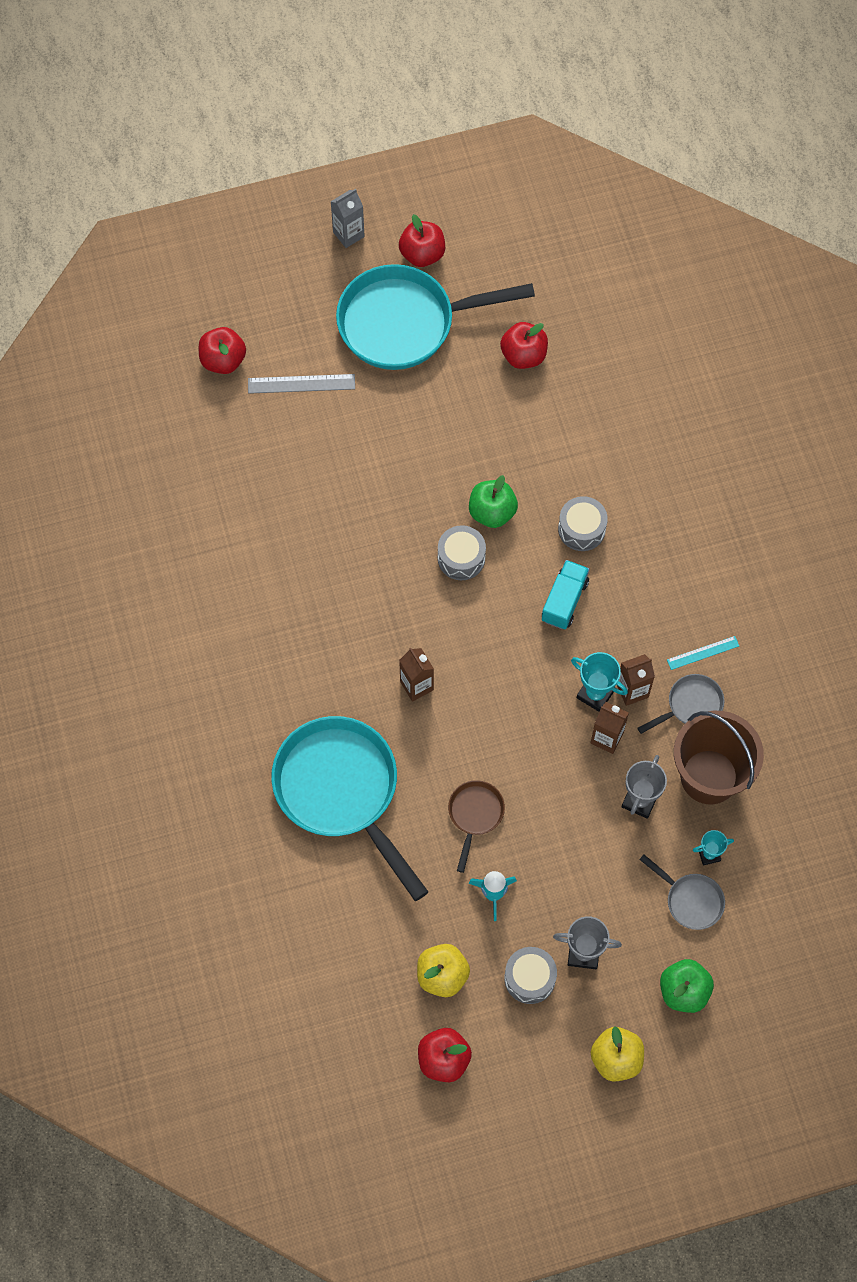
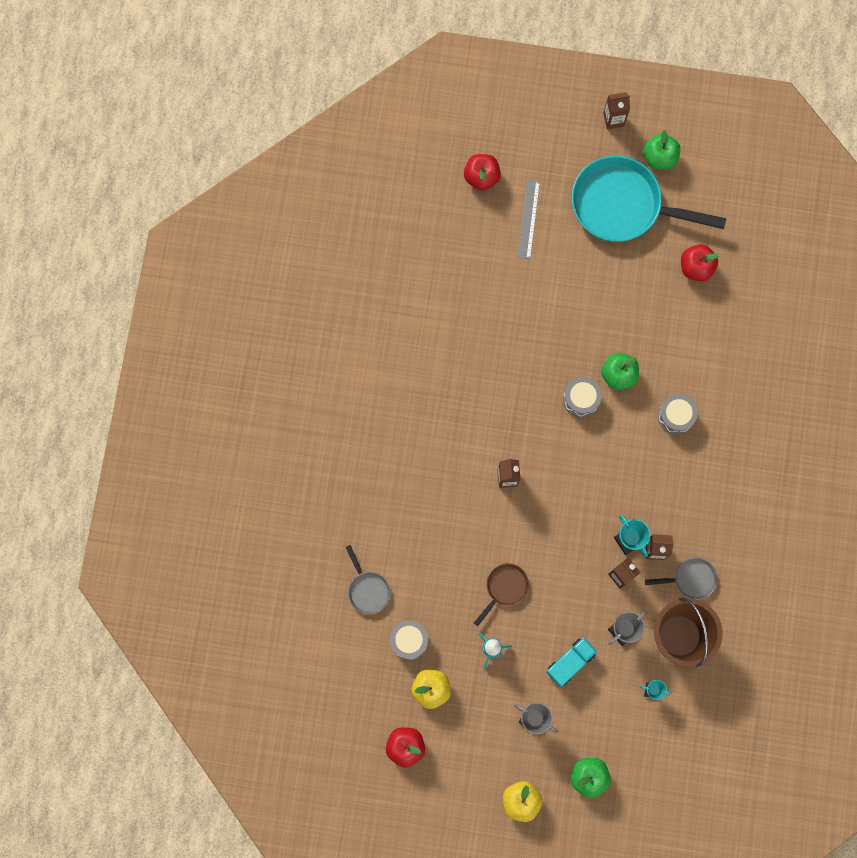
camera: 25 degrees right, 10 degrees up
grey ruler [248,374,355,394] -> grey ruler turned 75 degrees clockwise [517,180,540,259]
turquoise pan [271,716,428,901] -> none
grey carton [330,189,365,248] -> brown carton [603,92,630,129]
red apple [399,214,445,267] -> green apple [643,130,681,170]
grey drum [504,947,557,1004] -> grey drum moved to [390,620,428,660]
turquoise truck [542,560,589,629] -> turquoise truck moved to [546,637,597,687]
grey pan [639,854,725,930] -> grey pan moved to [346,545,391,614]
turquoise ruler [667,636,739,670] -> none

